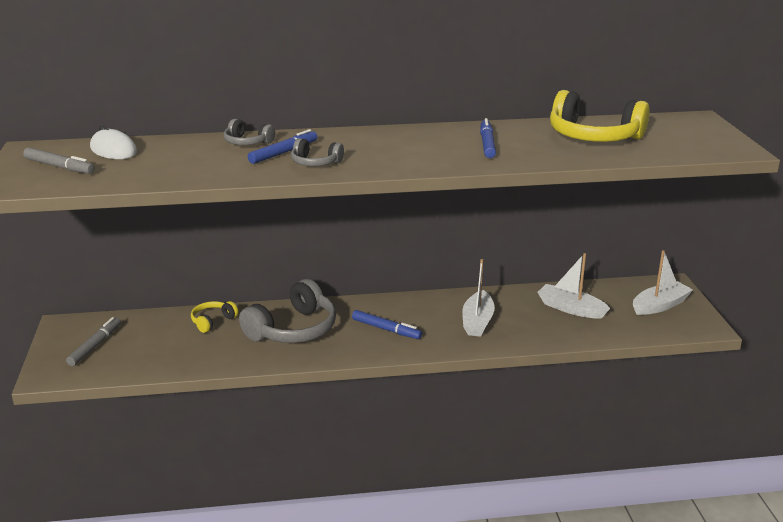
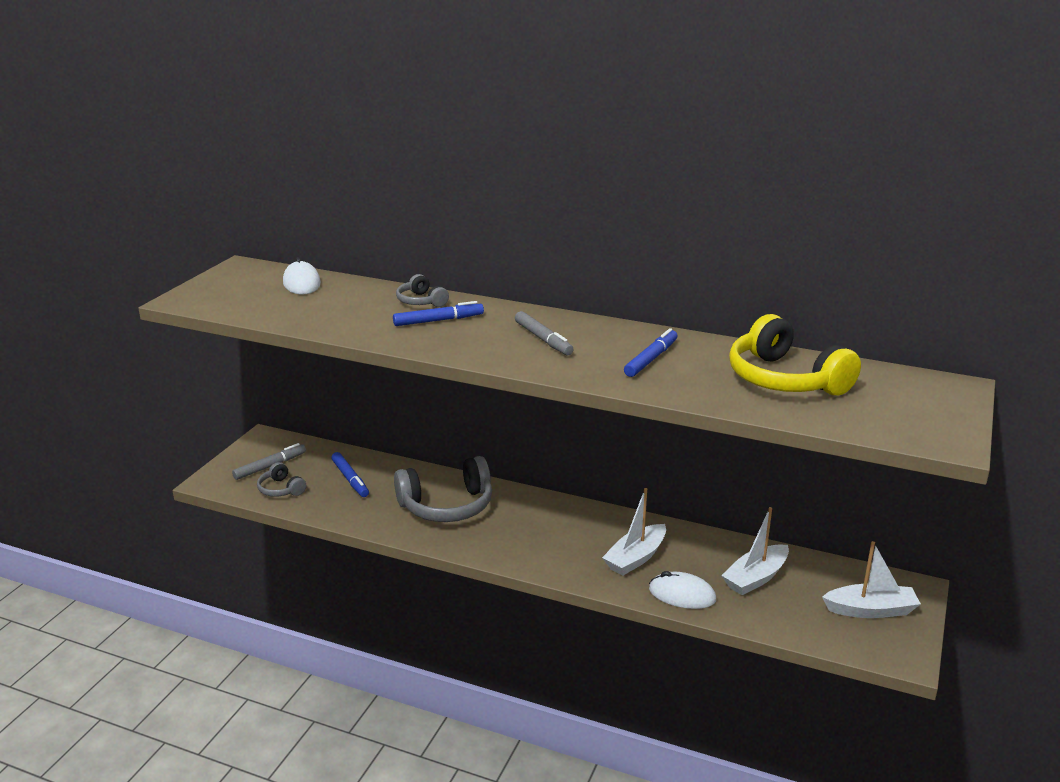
camera: 30 degrees right, 0 degrees up
grey marker [23,147,95,174] -> grey marker moved to [515,311,574,355]
yellow headphones [191,301,238,333] -> none
grey headphones [291,138,344,166] -> grey headphones moved to [257,462,306,497]
blue marker [352,310,422,339] -> blue marker moved to [331,452,369,497]
white boat [538,253,610,318] -> white boat turned 105 degrees counterclockwise [721,507,789,595]
none -> white mouse [649,571,716,609]

